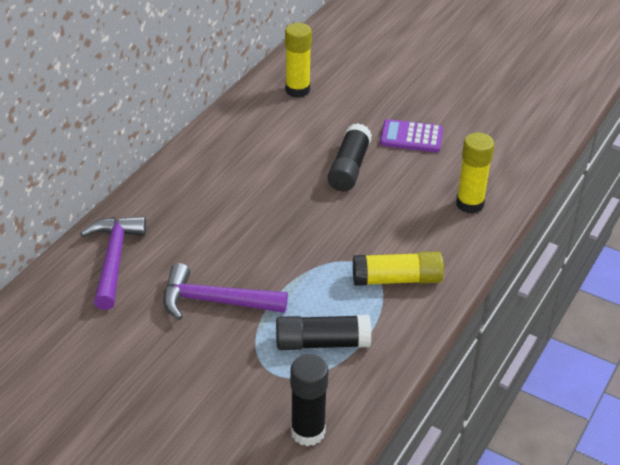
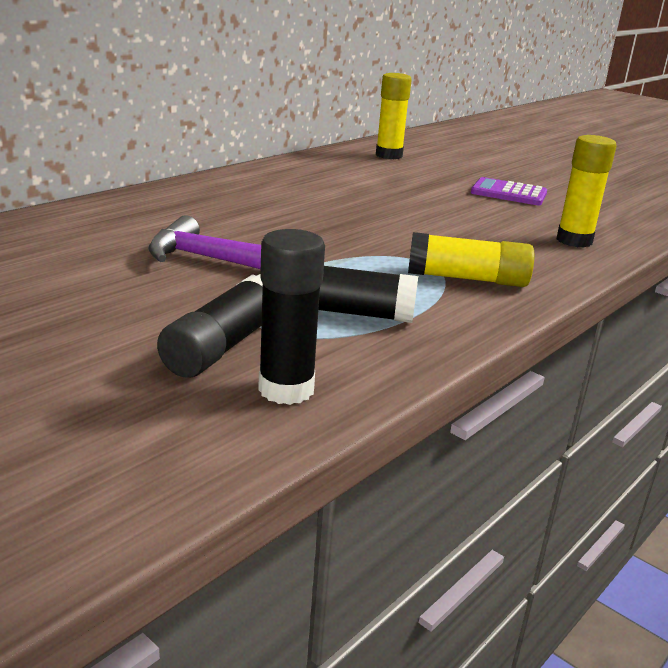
camera: 10 degrees right, 15 degrees down
purple hammer [80,216,147,310] -> none
black glue stick [328,123,372,191] -> black glue stick moved to [157,274,263,378]

